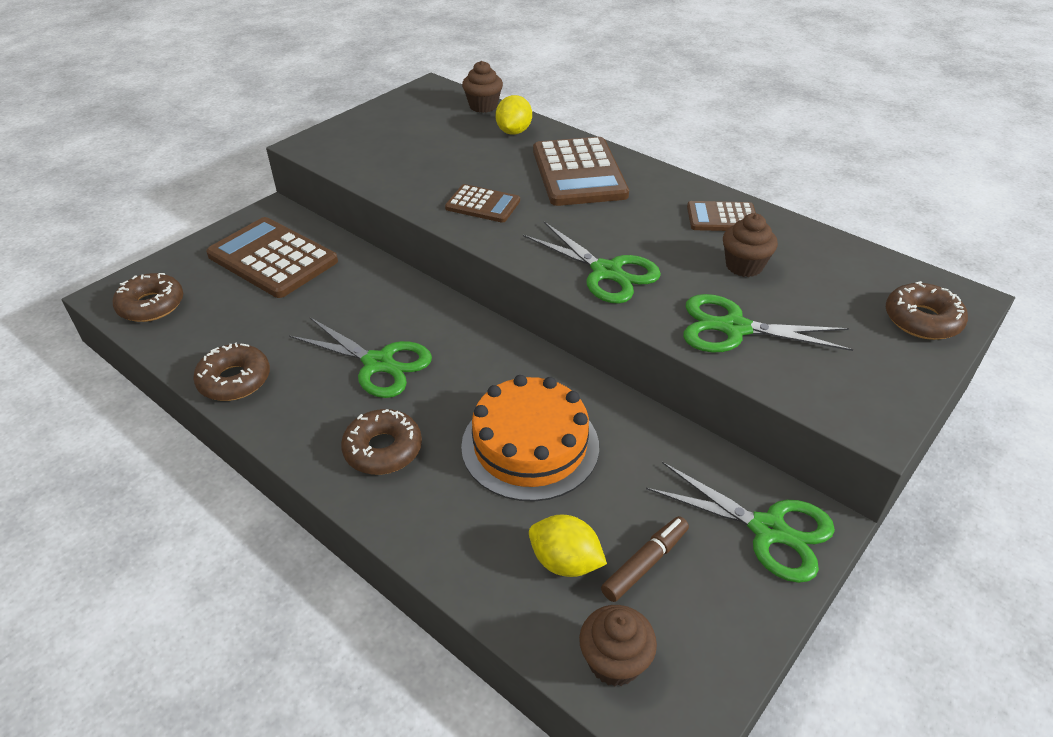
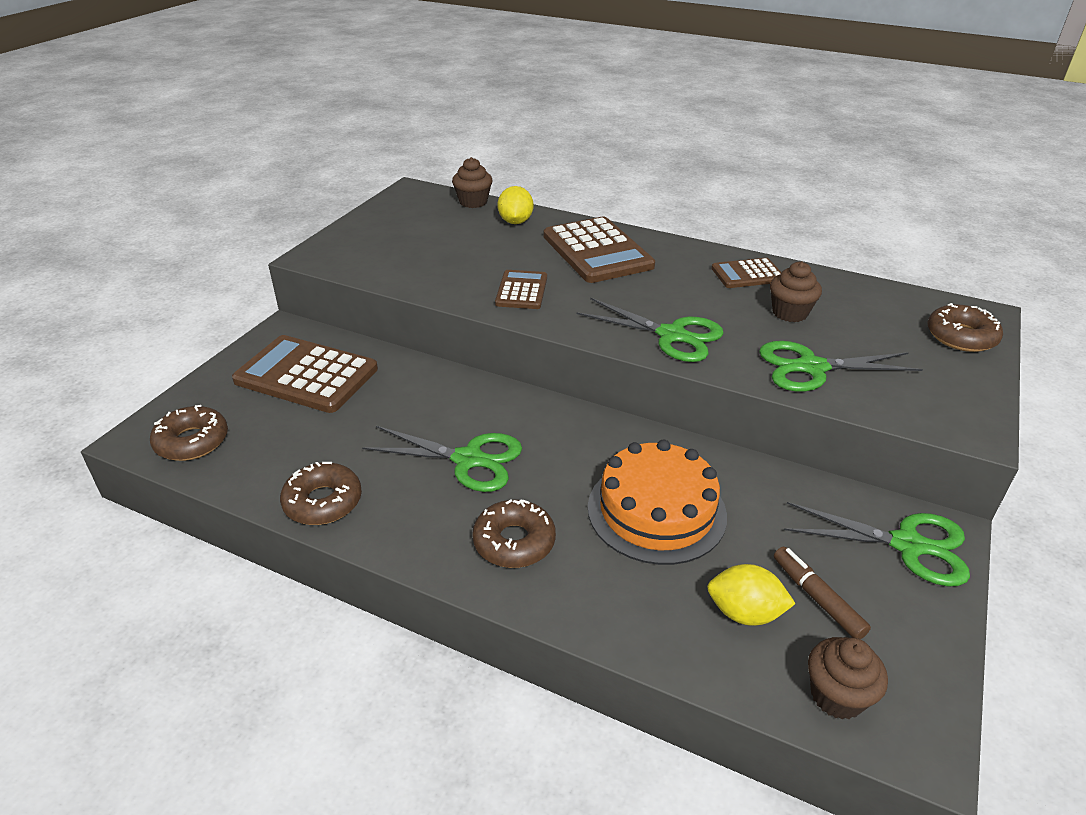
camera: 15 degrees left, 5 degrees down
brown calculator [445,184,520,223] -> brown calculator turned 90 degrees counterclockwise [495,270,547,309]
brown marker [601,516,689,602] -> brown marker turned 60 degrees counterclockwise [774,547,871,639]

